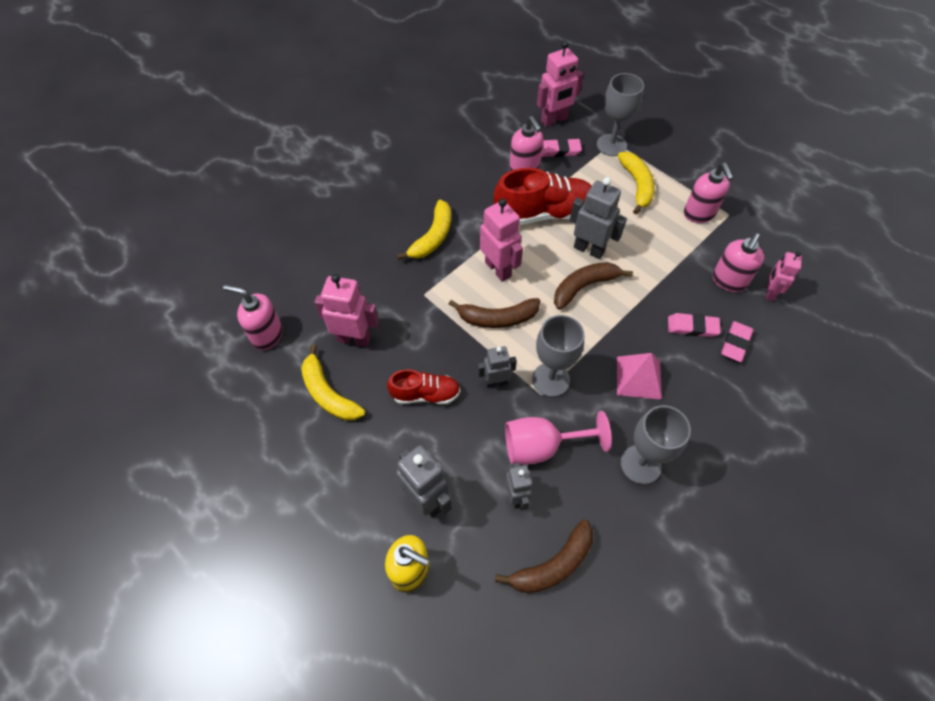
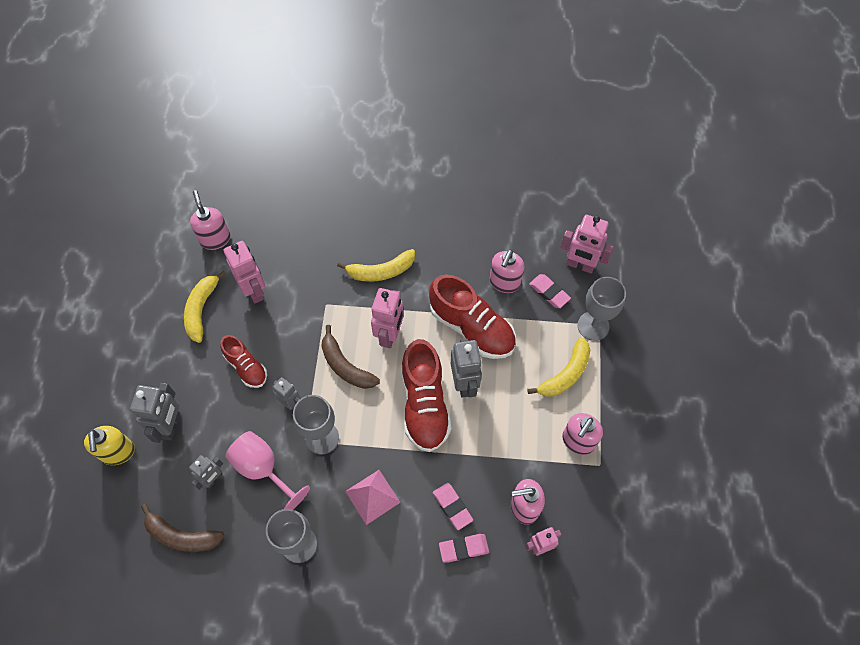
camera: 50 degrees right, 5 degrees up
brown banana [554,262,633,310] -> red shoe [401,339,451,452]

